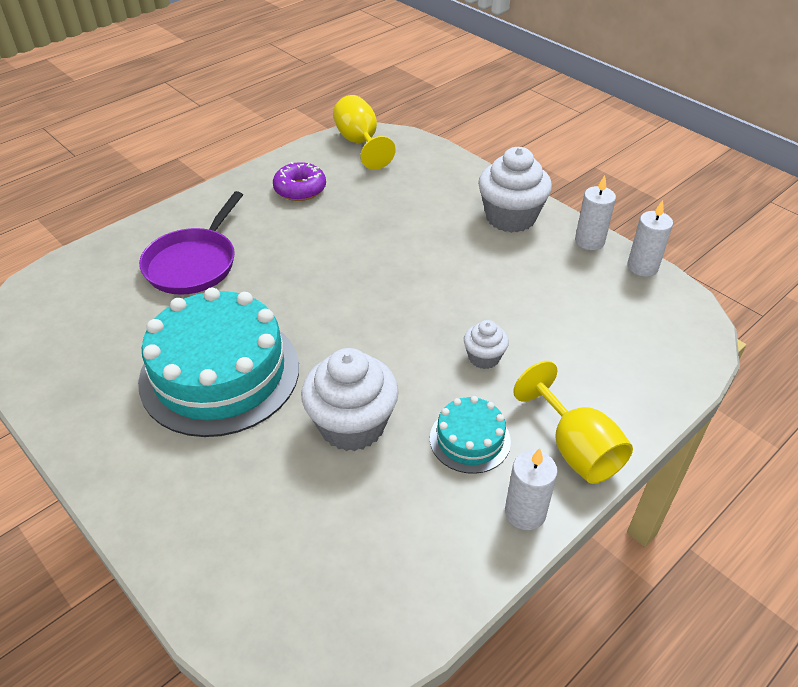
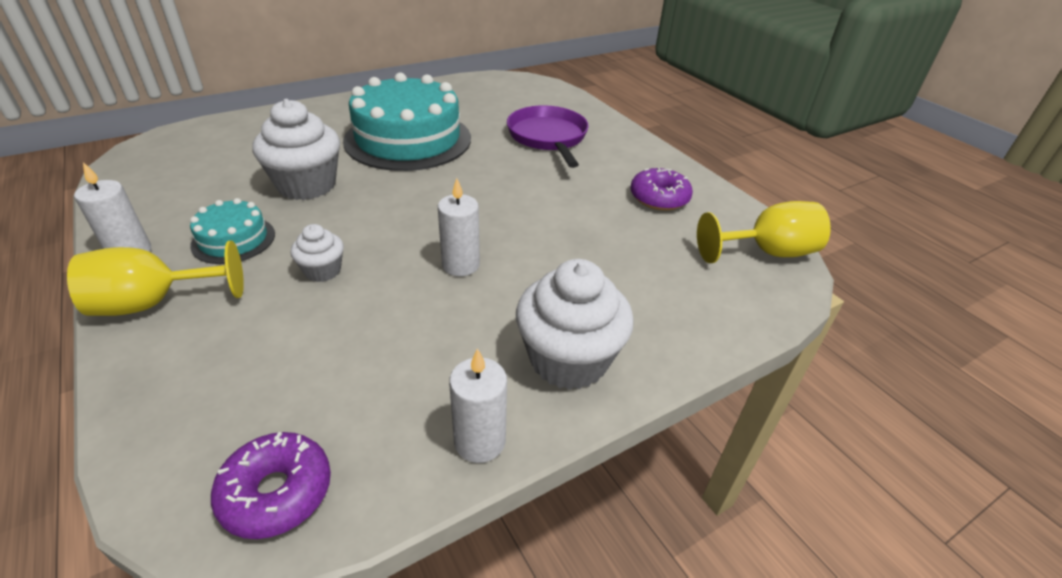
camera: 100 degrees right, 5 degrees down
purple pan [139,191,243,295] -> purple pan turned 45 degrees clockwise [507,105,589,168]
white candle [627,200,673,277] -> white candle moved to [438,178,480,276]
none -> purple donut [211,432,331,539]

